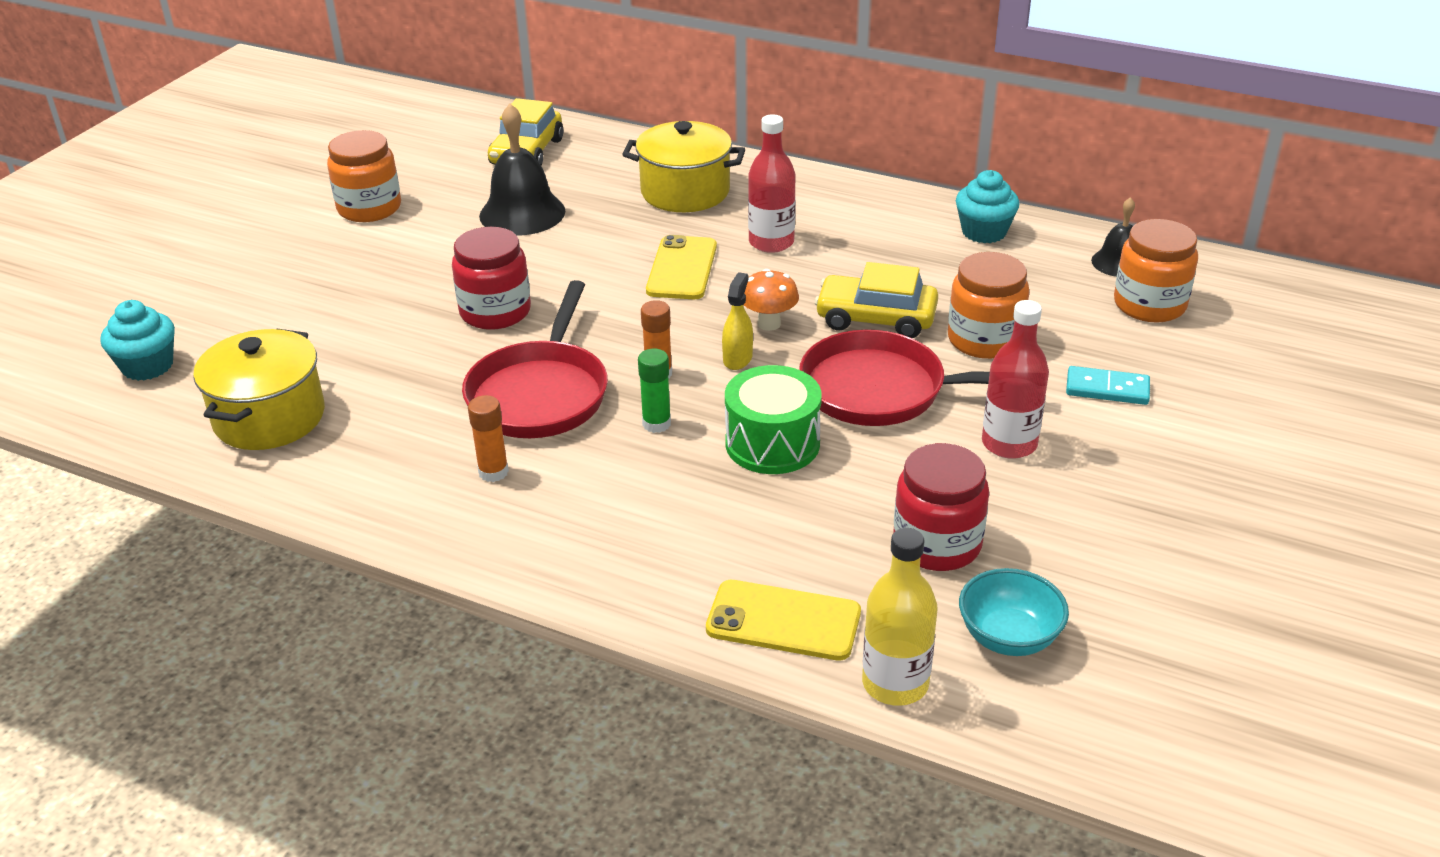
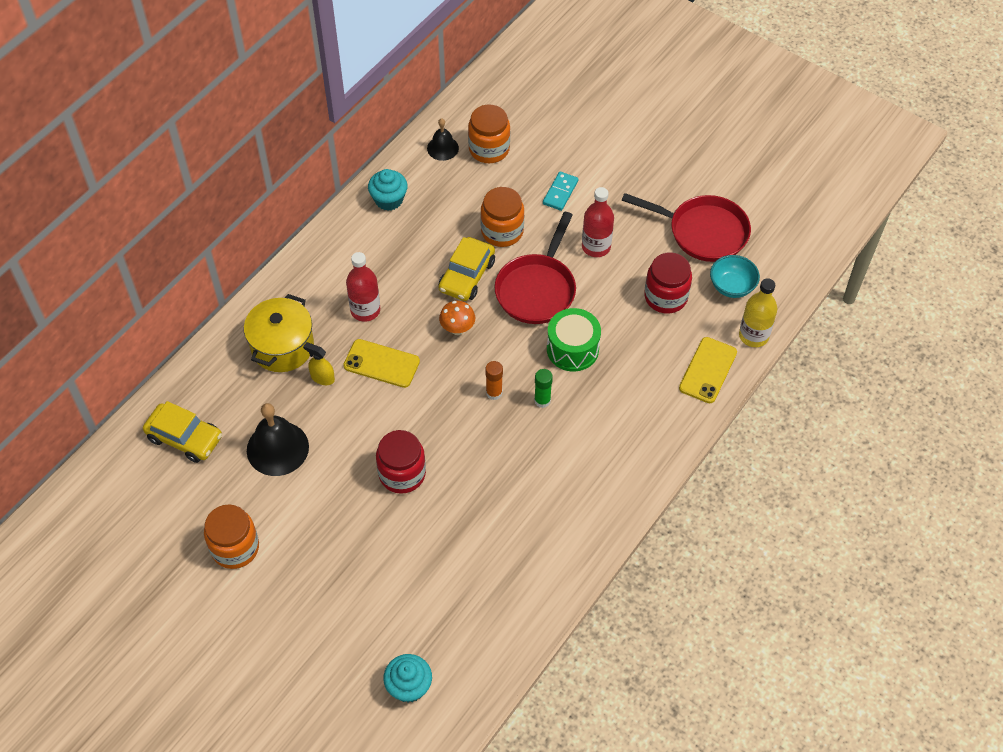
camera: 80 degrees left, 20 degrees up
yellow pot [193,329,325,450] -> none
red pan [462,280,608,438] -> red pan moved to [622,193,751,262]
orange glue stick [468,395,509,482] -> none
yellow spray bottle [722,272,753,370] -> yellow spray bottle moved to [303,342,335,385]

